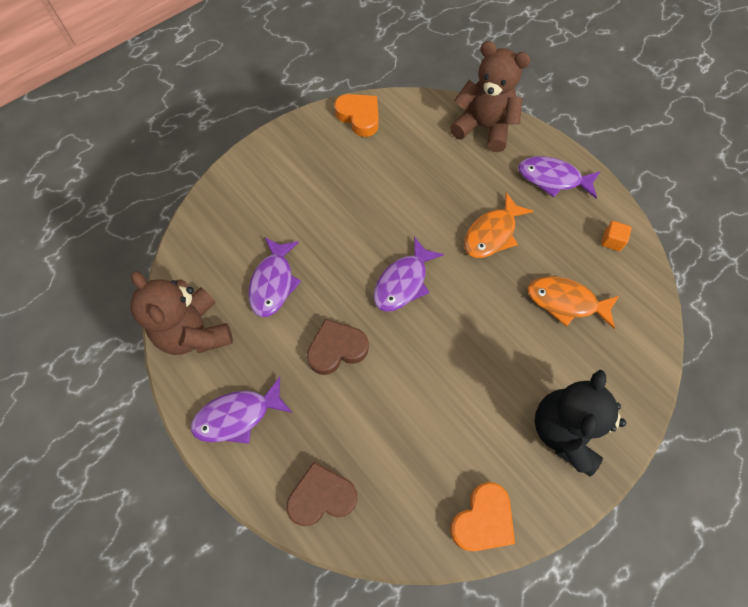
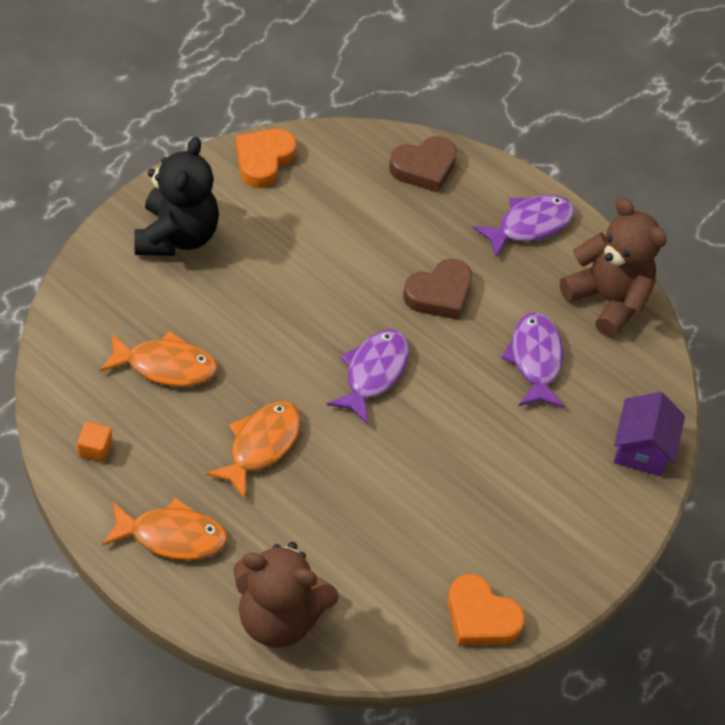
camera: 165 degrees right, 10 degrees down
purple fish [518,156,601,199] -> orange fish [102,497,227,560]
none -> purple house [614,392,685,476]

